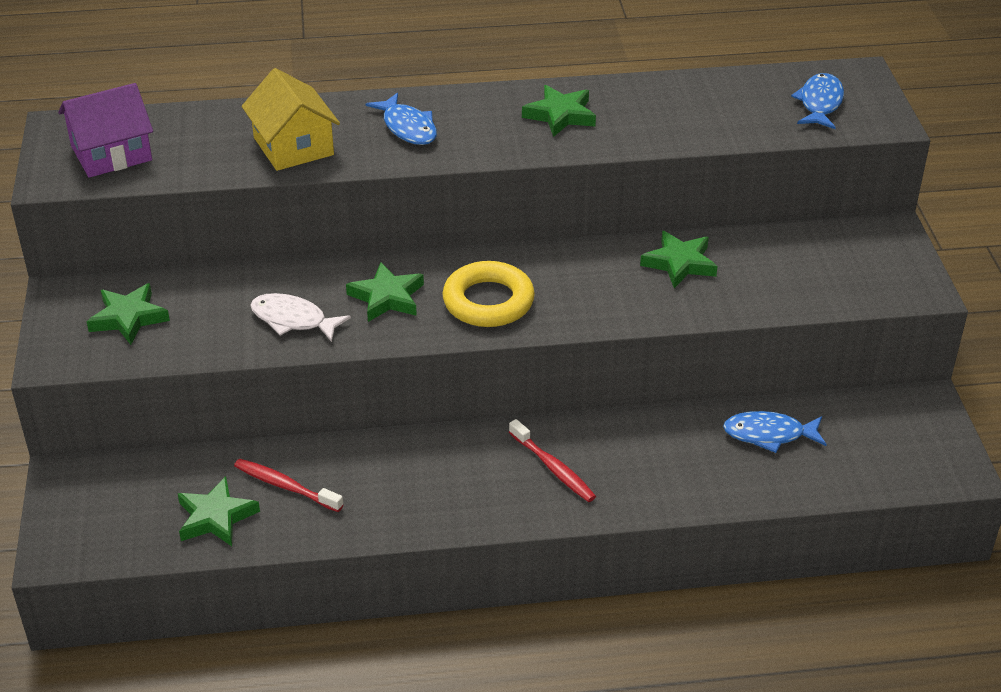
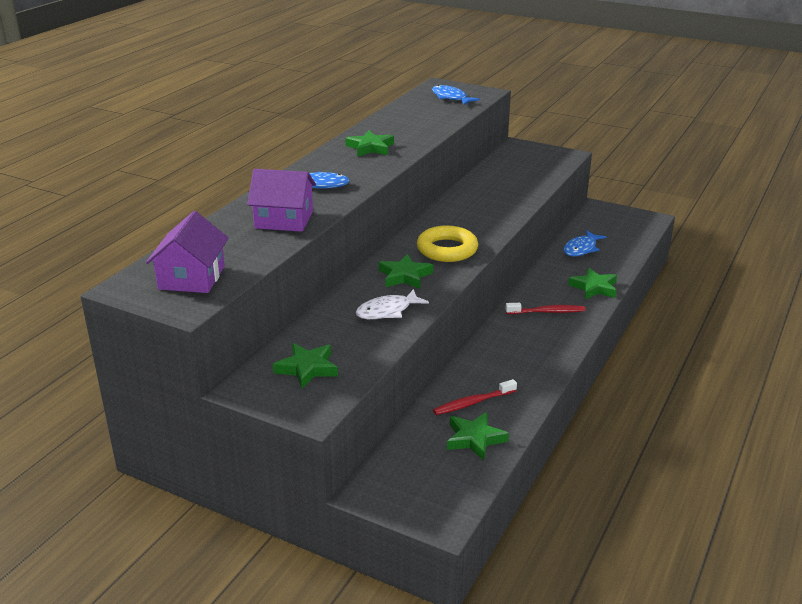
camera: 55 degrees left, 10 degrees down
yellow house [242,68,340,171] -> purple house [247,169,316,232]
green star [640,231,718,288] -> green star moved to [568,268,617,300]

